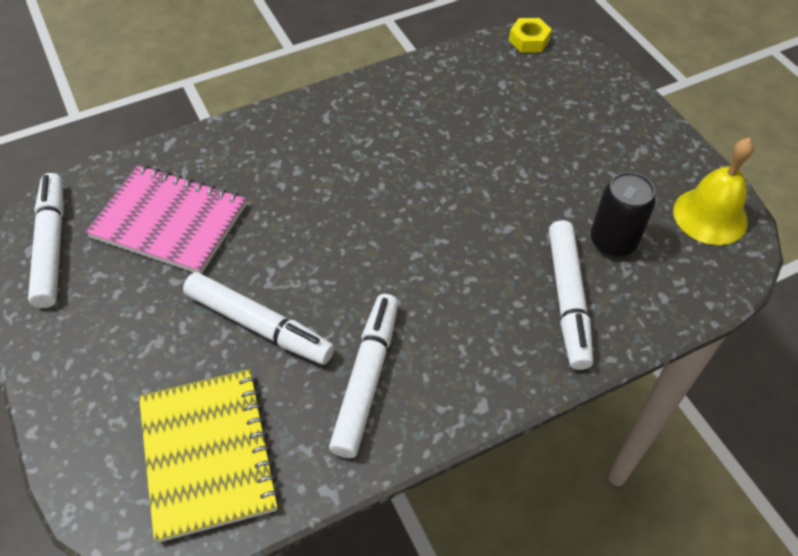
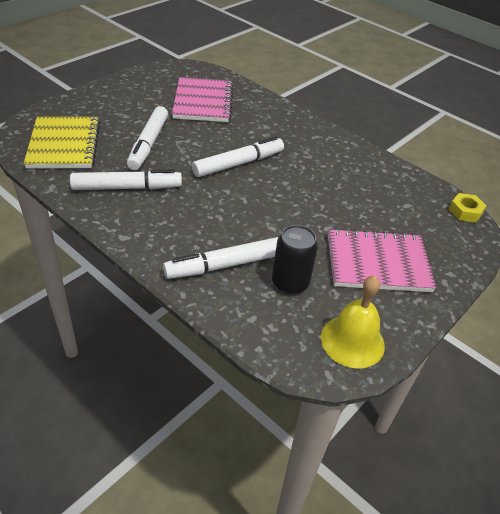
camera: 65 degrees right, 10 degrees down
white marker [28,173,64,308] -> white marker moved to [192,136,284,177]
yellow notebook [139,369,280,543] -> yellow notebook turned 60 degrees counterclockwise [24,116,100,169]
none -> pink notebook [328,228,436,292]

